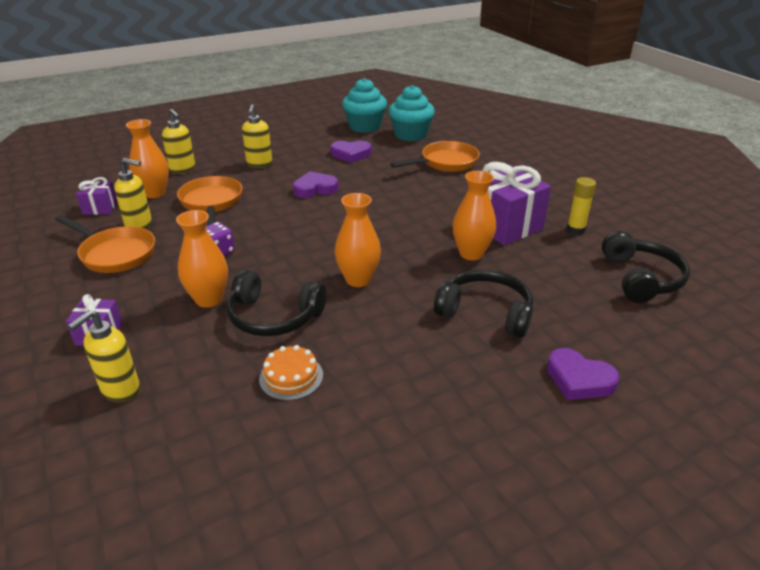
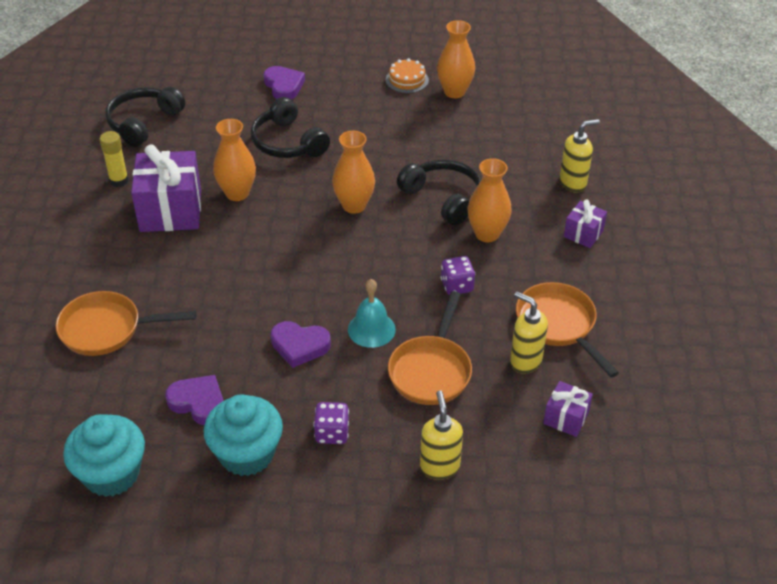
camera: 150 degrees left, 10 degrees up
orange vase [126,119,169,198] -> orange vase moved to [437,20,475,98]
yellow soap dispenser [242,104,273,168] -> purple dice [313,402,349,444]
orange cake [259,345,323,401] -> orange cake moved to [386,58,429,93]
turquoise cupcake [389,85,435,141] -> turquoise cupcake moved to [204,394,283,476]
none -> turquoise bell [348,279,396,348]

